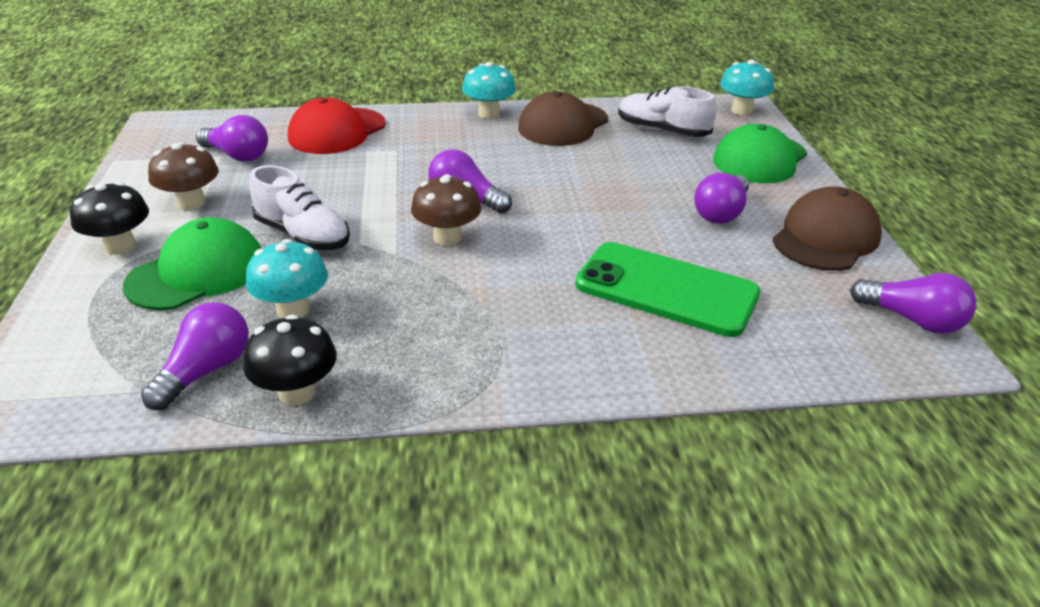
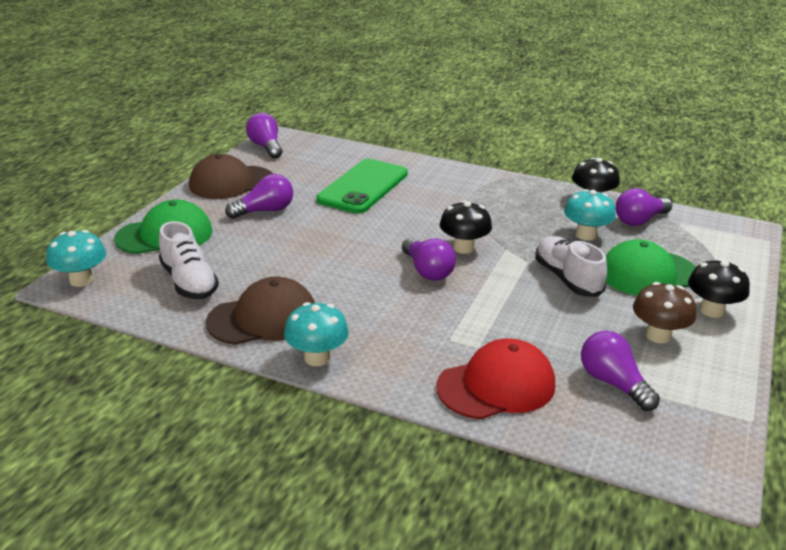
camera: 150 degrees left, 5 degrees down
brown mushroom [411,174,481,246] -> black mushroom [440,201,492,254]
green phone [575,242,760,337] -> green phone turned 60 degrees clockwise [316,159,408,214]

